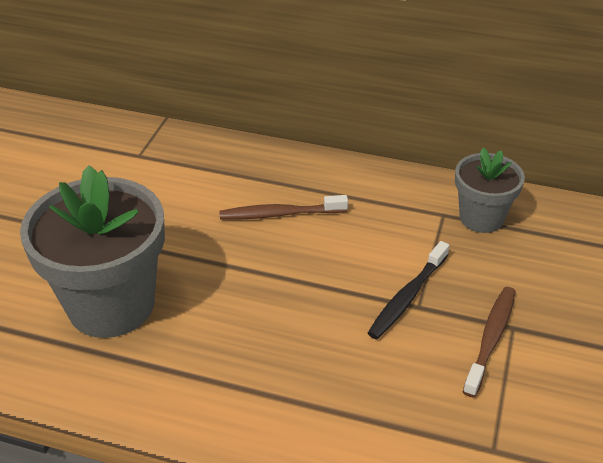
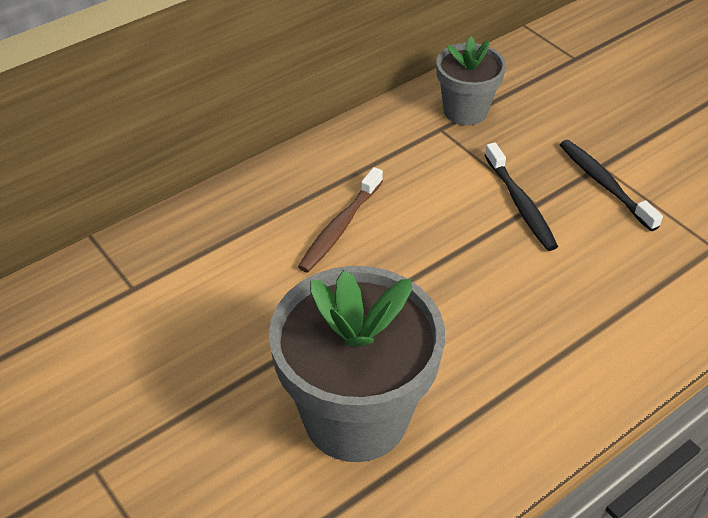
camera: 55 degrees left, 5 degrees up
brown toothbrush [463,287,516,397] -> black toothbrush [560,140,663,231]

